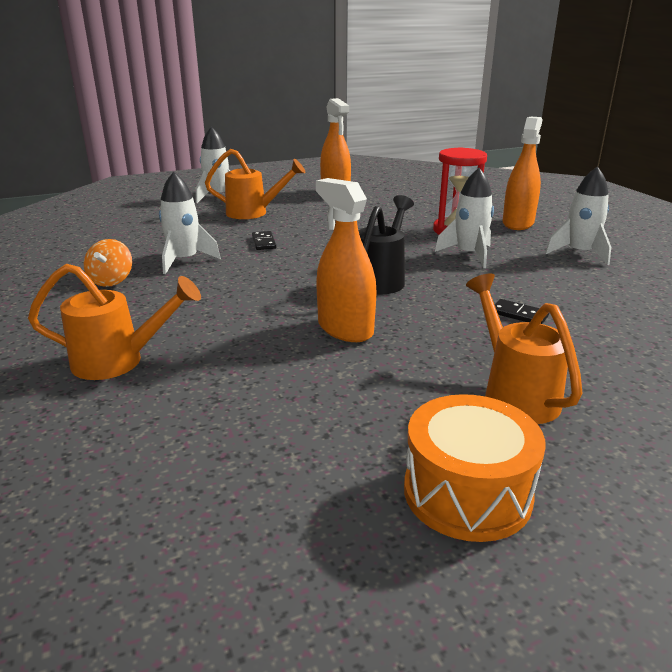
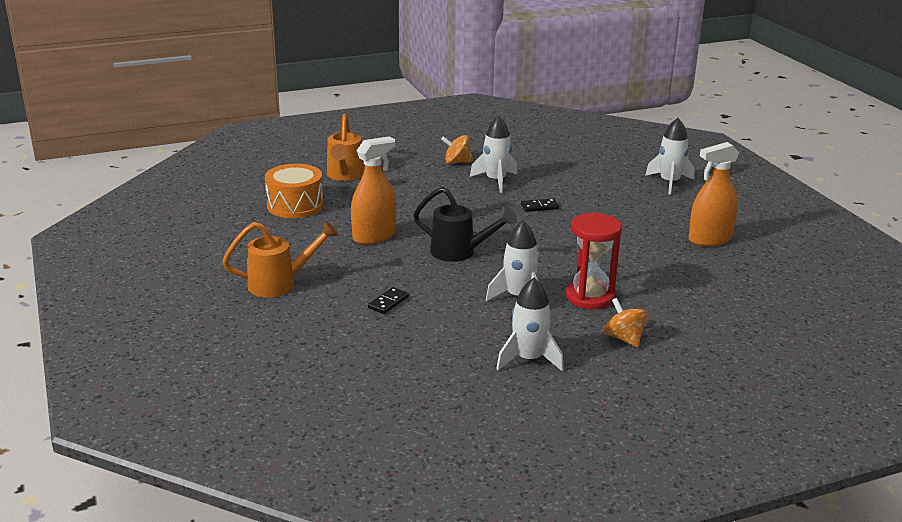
camera: 90 degrees right, 0 degrees up
orange watering can [205,149,306,219] -> none
orange drum [404,394,545,542] -> orange drum moved to [265,164,323,218]
orange spray bottle [502,117,542,230] -> orange spinning top [604,298,647,348]

